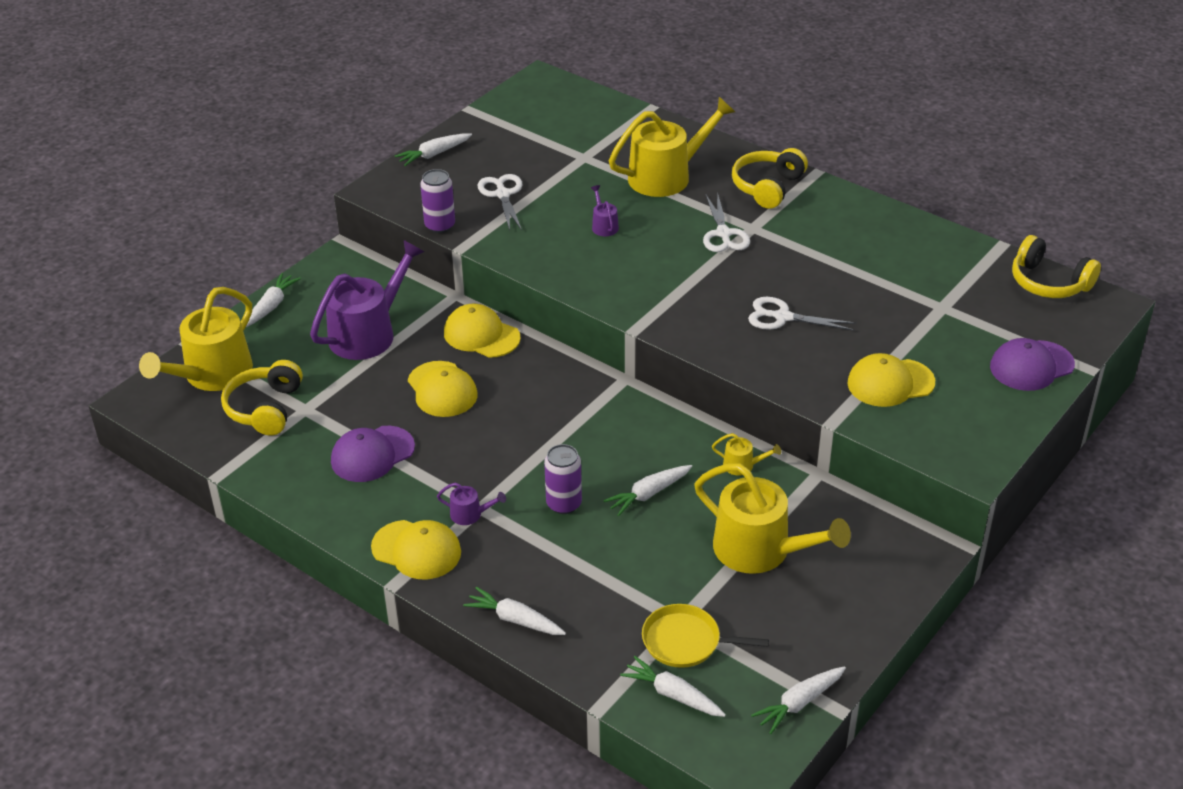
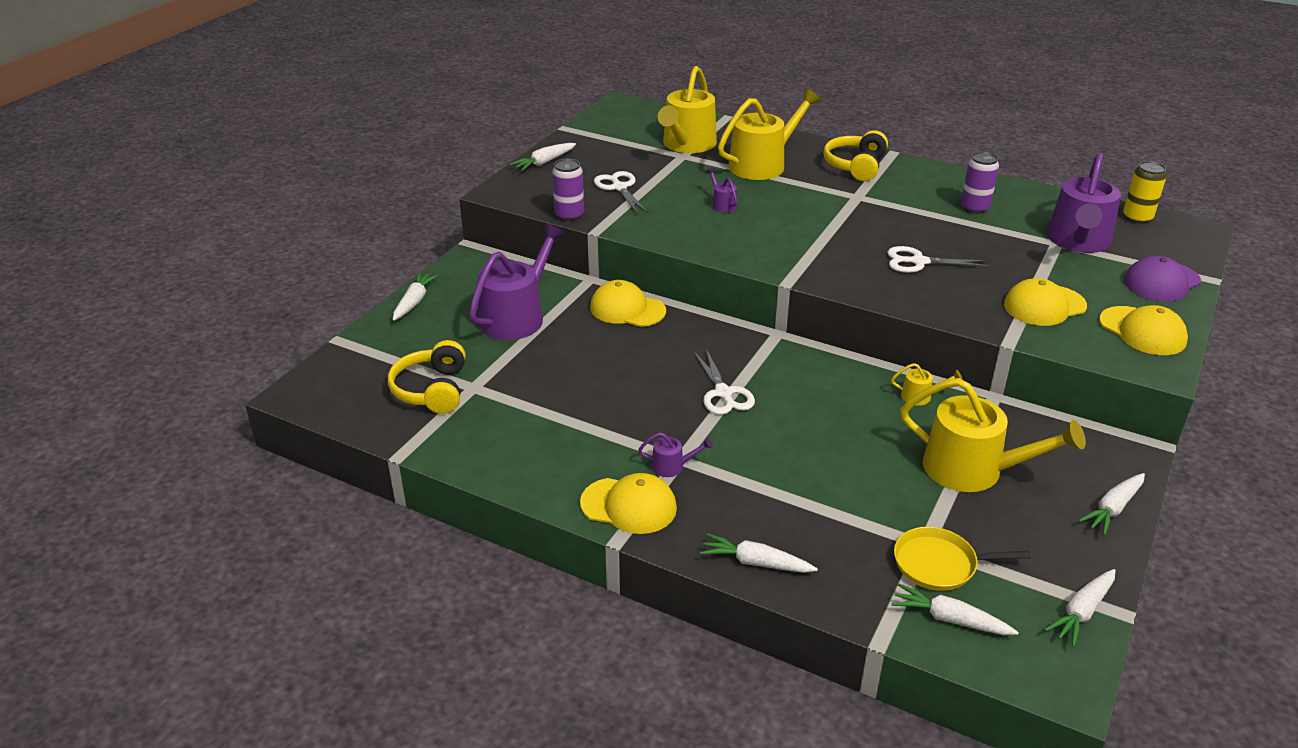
camera: 10 degrees left, 5 degrees down
yellow watering can [139,287,253,391] -> yellow watering can moved to [658,66,717,153]
purple cap [331,426,415,482] -> none
yellow cap [408,361,478,417] -> yellow cap moved to [1099,305,1188,355]
purple can [544,444,582,514] -> purple can moved to [961,152,999,214]
white carrot [603,465,692,516] -> white carrot moved to [1078,473,1145,535]
white scissors [703,192,750,252] -> white scissors moved to [694,349,755,415]
yellow headphones [1012,235,1101,298] -> yellow can [1123,161,1167,224]
none -> purple watering can [1047,153,1121,253]

